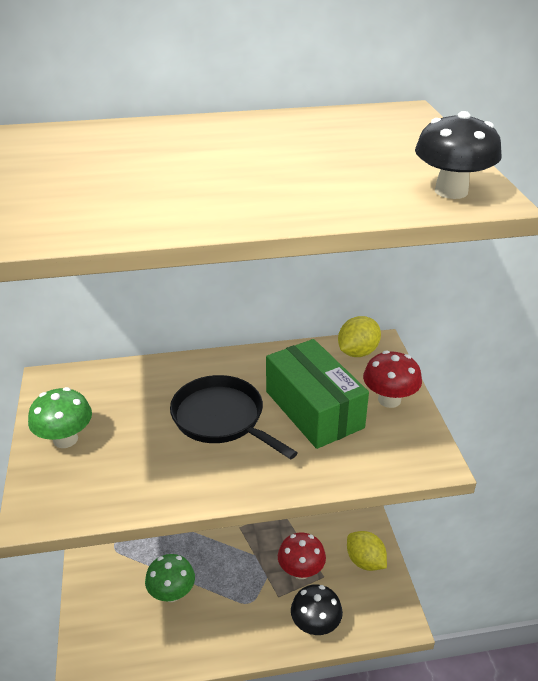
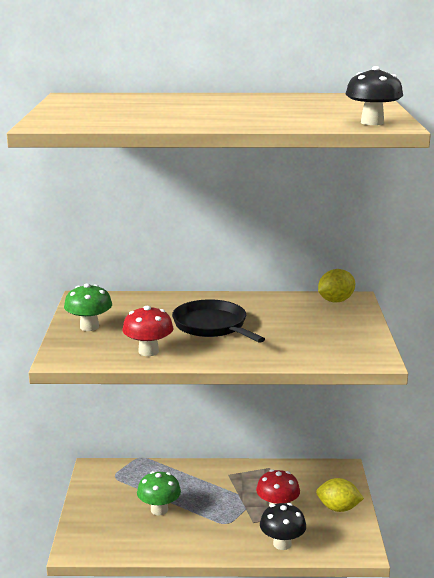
camera: 10 degrees right, 15 degrees down
green box [266,339,369,449] -> none
yellow lemon [347,531,387,571] -> yellow lemon turned 45 degrees counterclockwise [316,478,364,512]
red mushroom [363,351,422,408] -> red mushroom moved to [122,306,174,356]

